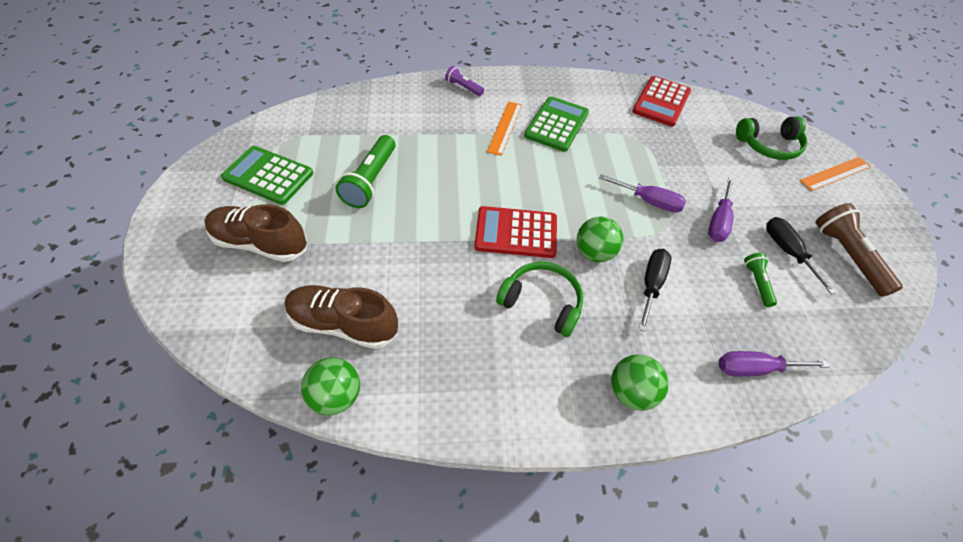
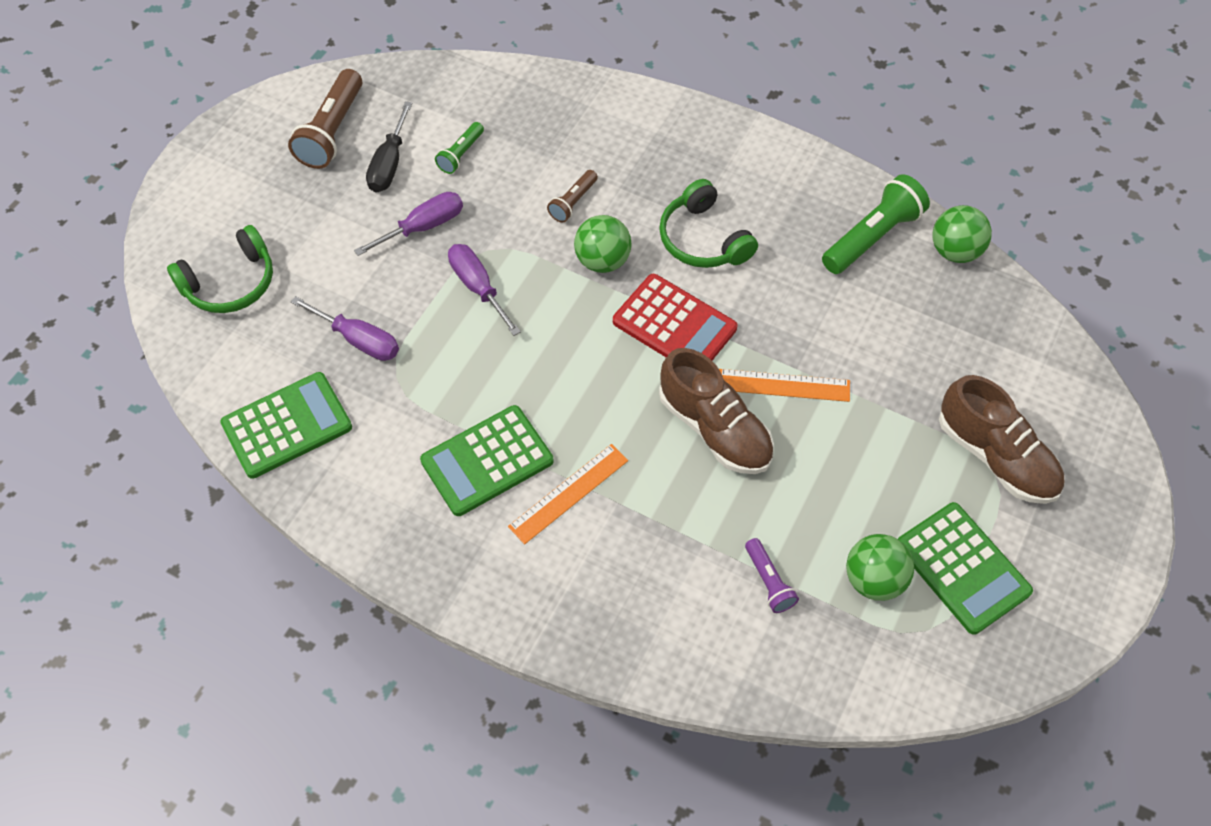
camera: 145 degrees left, 5 degrees up
brown shoe [285,285,398,349] -> brown shoe moved to [659,348,774,474]
green flashlight [336,135,396,208] -> green flashlight moved to [822,174,930,274]
purple flashlight [445,66,484,96] -> purple flashlight moved to [745,538,799,613]
green ball [611,354,669,411] -> green ball moved to [846,534,914,601]
red calculator [632,76,691,127] -> green calculator [220,372,352,479]
black screwdriver [638,249,671,331] -> brown flashlight [547,170,598,223]
purple screwdriver [719,351,830,377] -> purple screwdriver moved to [291,296,399,361]
green headphones [736,116,807,160] -> green headphones turned 120 degrees clockwise [167,225,273,313]
orange ruler [800,157,871,191] -> orange ruler moved to [719,369,850,402]

